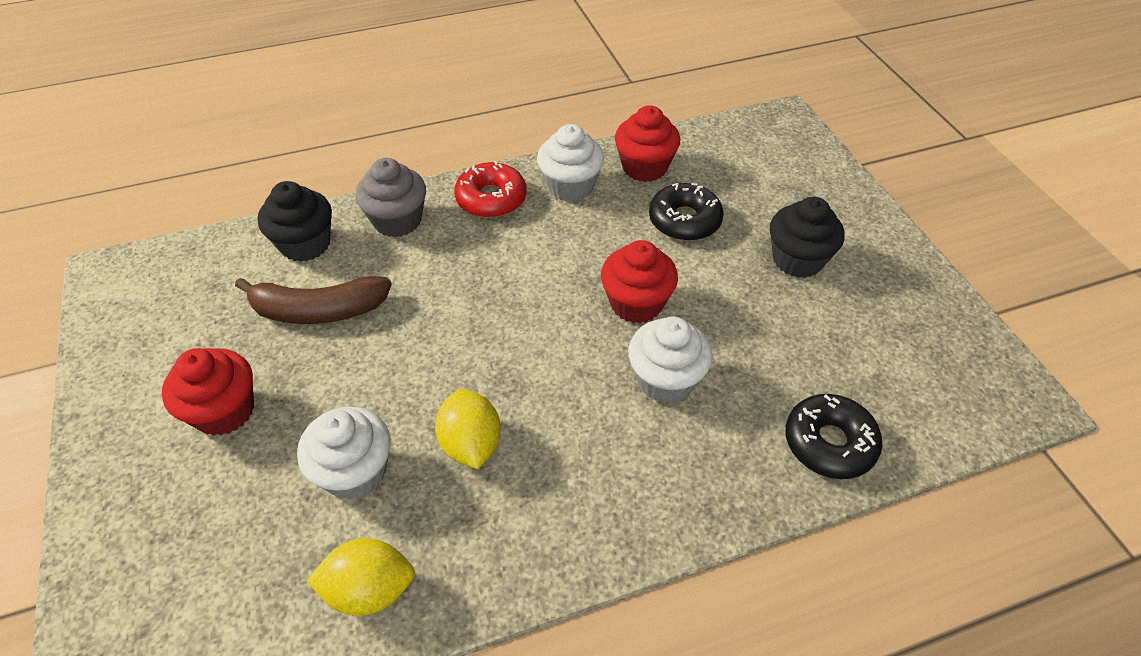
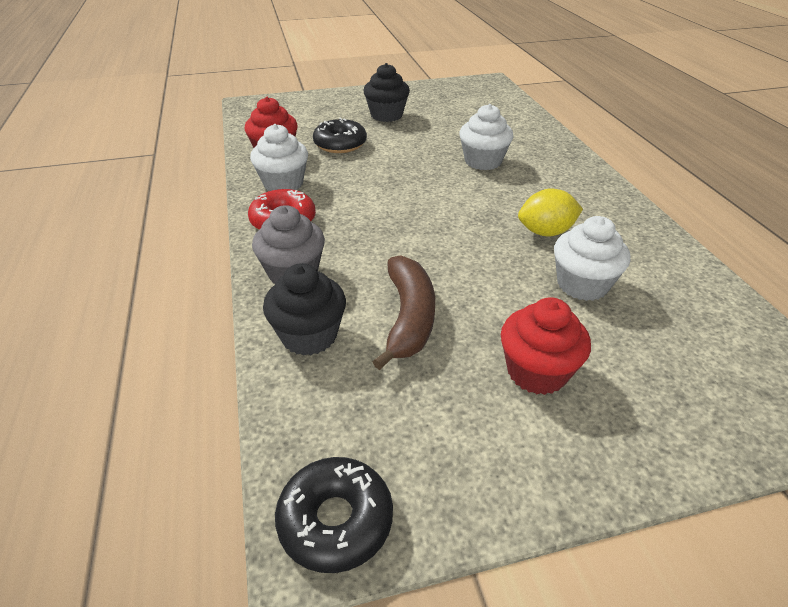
camera: 85 degrees left, 10 degrees down
yellow lemon [307,538,415,616] -> none
red cupcake [601,240,678,324] -> none
black donut [786,394,882,479] -> black donut moved to [275,457,393,573]

